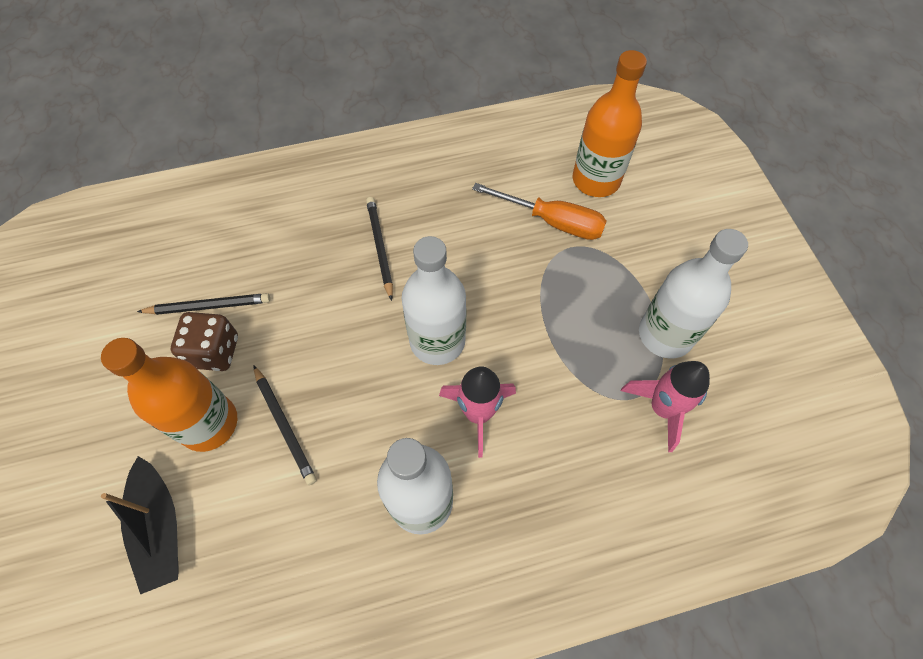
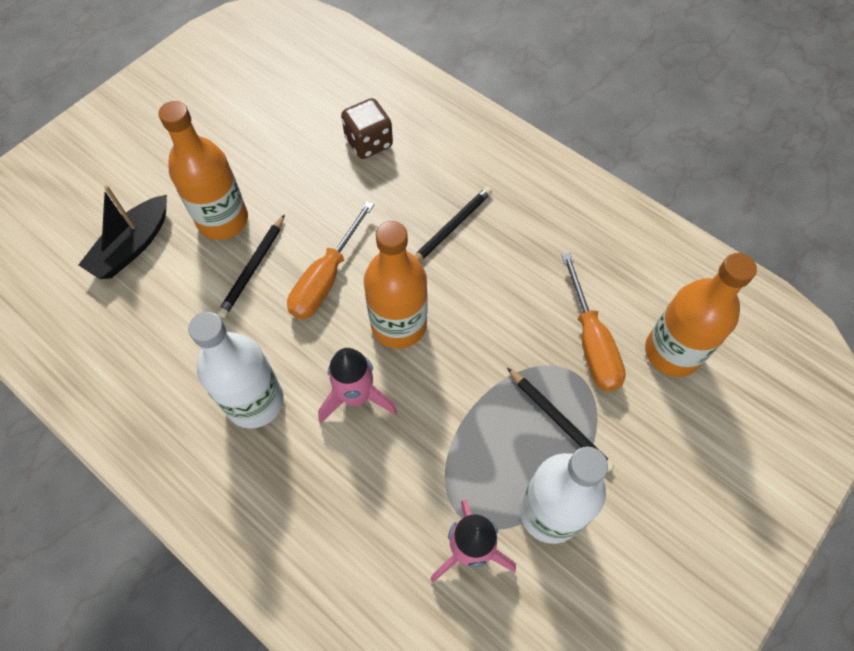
camera: 55 degrees right, 0 degrees up
black pencil [137,293,270,315] -> black pencil moved to [507,368,614,472]
brown dice [171,312,238,371] -> brown dice moved to [341,98,393,159]
white bottle [402,236,467,365] -> orange bottle [364,221,427,349]
none -> orange screwdriver [287,201,374,319]

